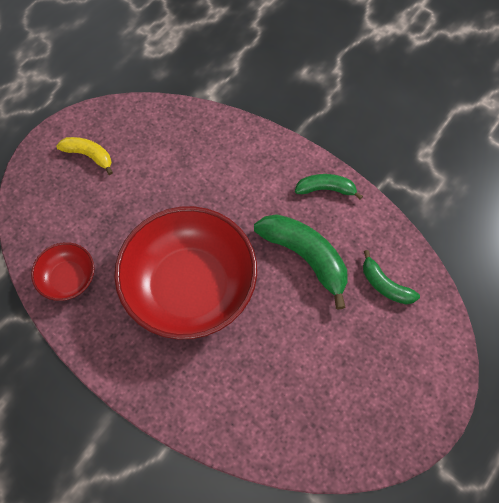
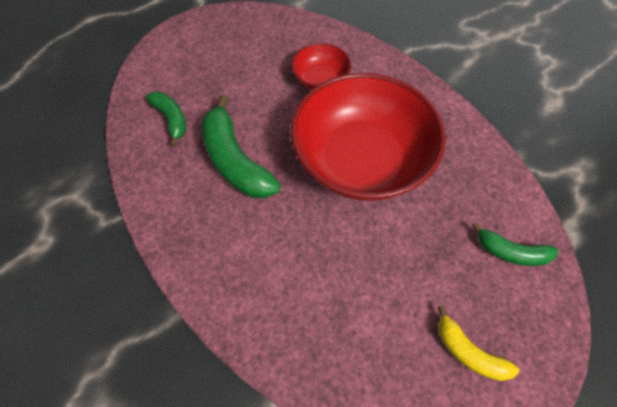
camera: 165 degrees left, 5 degrees down
red bowl [31,242,94,301] -> red bowl moved to [292,43,351,89]
green banana [295,174,363,200] -> green banana moved to [472,222,558,266]

